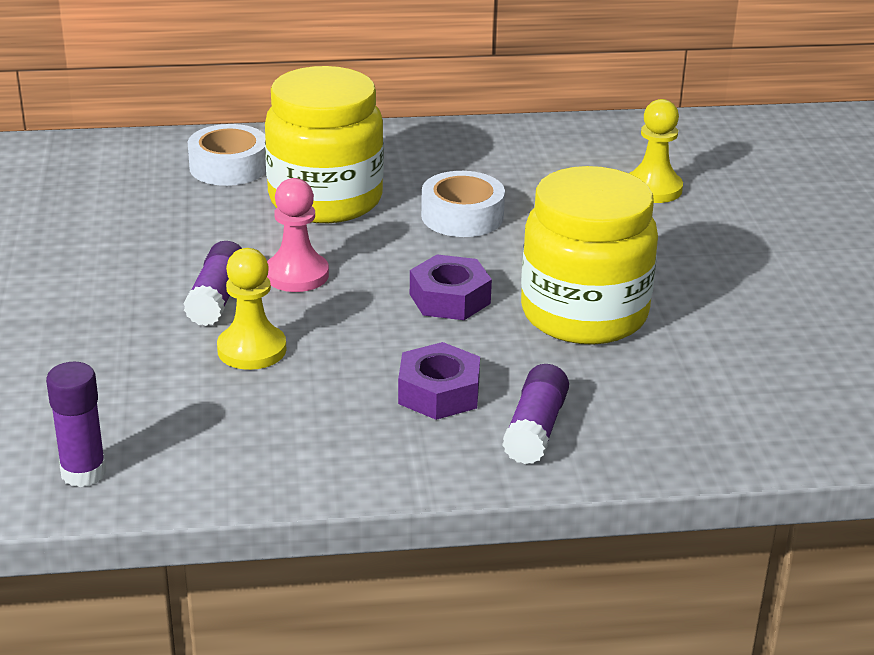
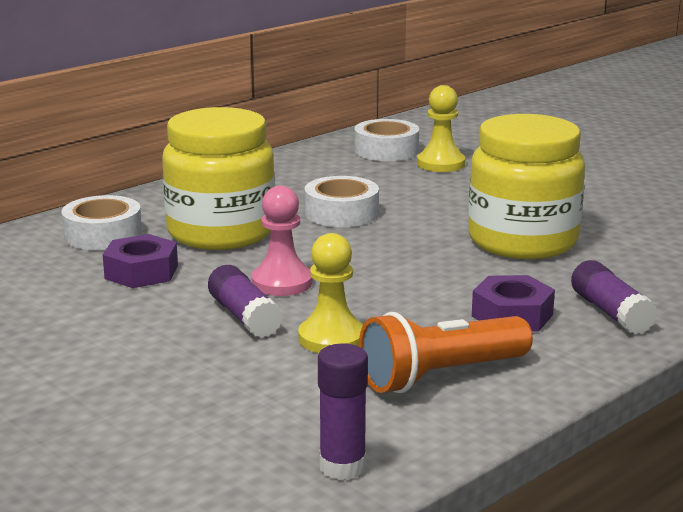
camera: 35 degrees left, 10 degrees down
purple nut [410,254,492,320] -> purple nut moved to [103,234,178,288]
none -> white tape [354,119,419,161]
none -> orange flashlight [359,312,533,393]

